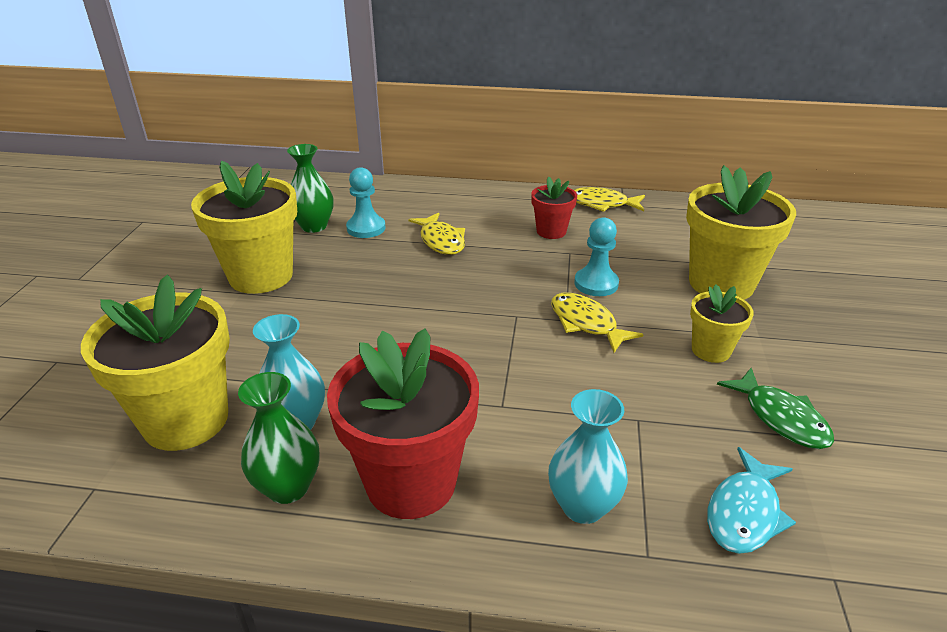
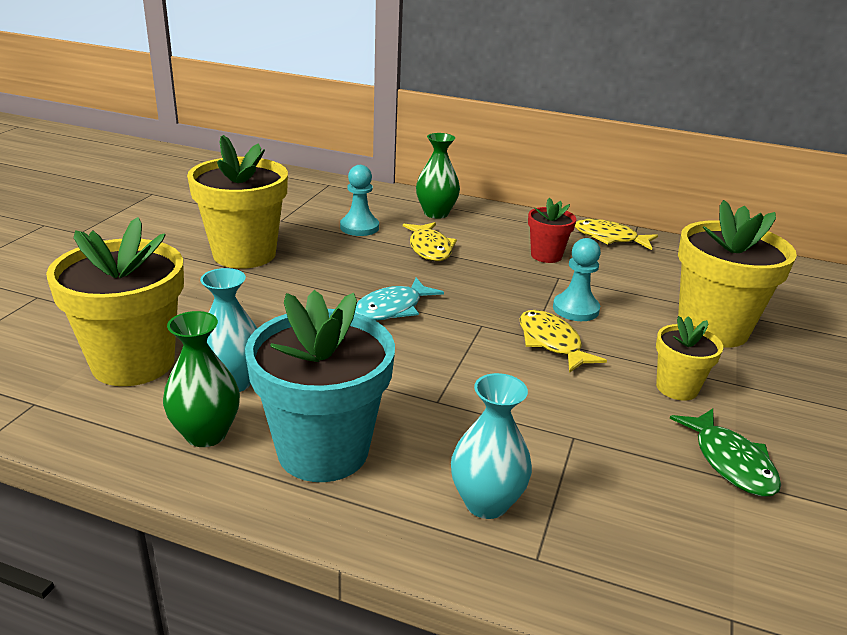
camera: 10 degrees right, 5 degrees down
green vase [287,144,333,233] -> green vase moved to [416,133,460,219]
red flower pot [327,329,479,519] -> turquoise flower pot [245,290,395,482]
turquoise fish [707,447,796,554] -> turquoise fish moved to [355,278,444,321]

